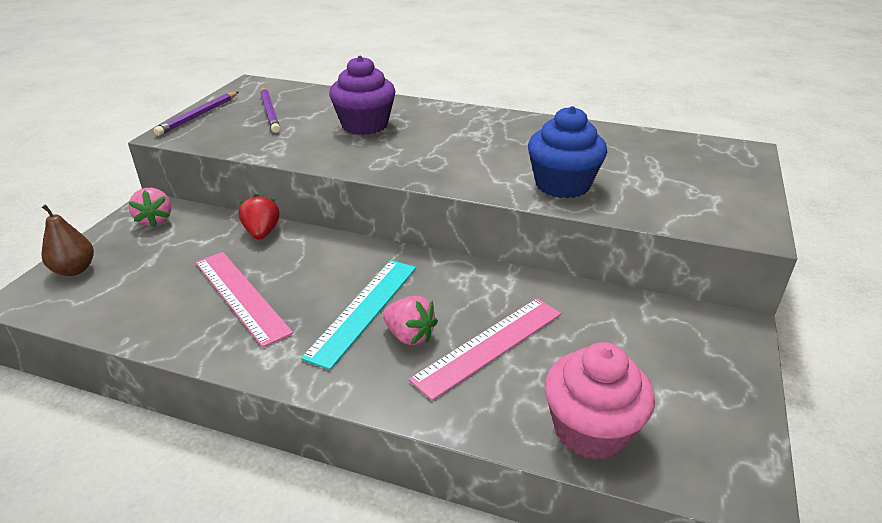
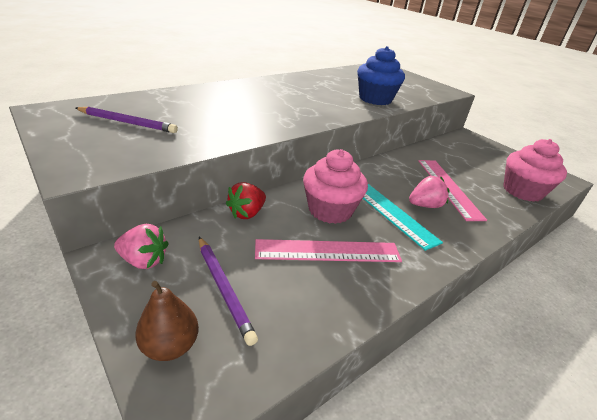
camera: 60 degrees left, 0 degrees up
purple pencil [153,92,238,136] -> purple pencil moved to [199,237,258,346]
red strawberry [239,194,280,240] -> red strawberry turned 75 degrees counterclockwise [226,182,266,219]
purple cupcake [329,56,396,135] -> none
none -> pink cupcake [303,149,368,224]

